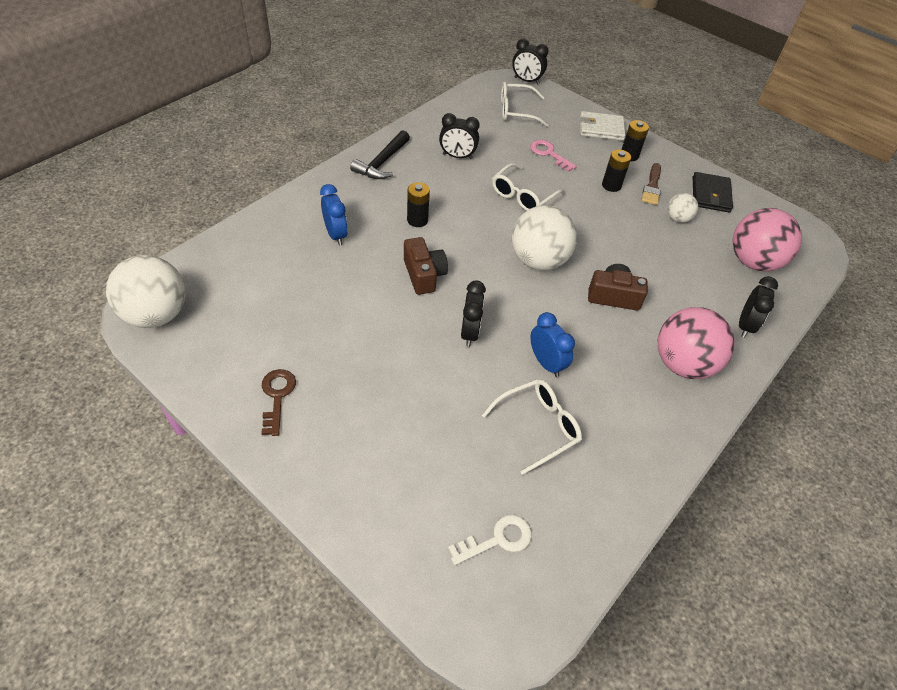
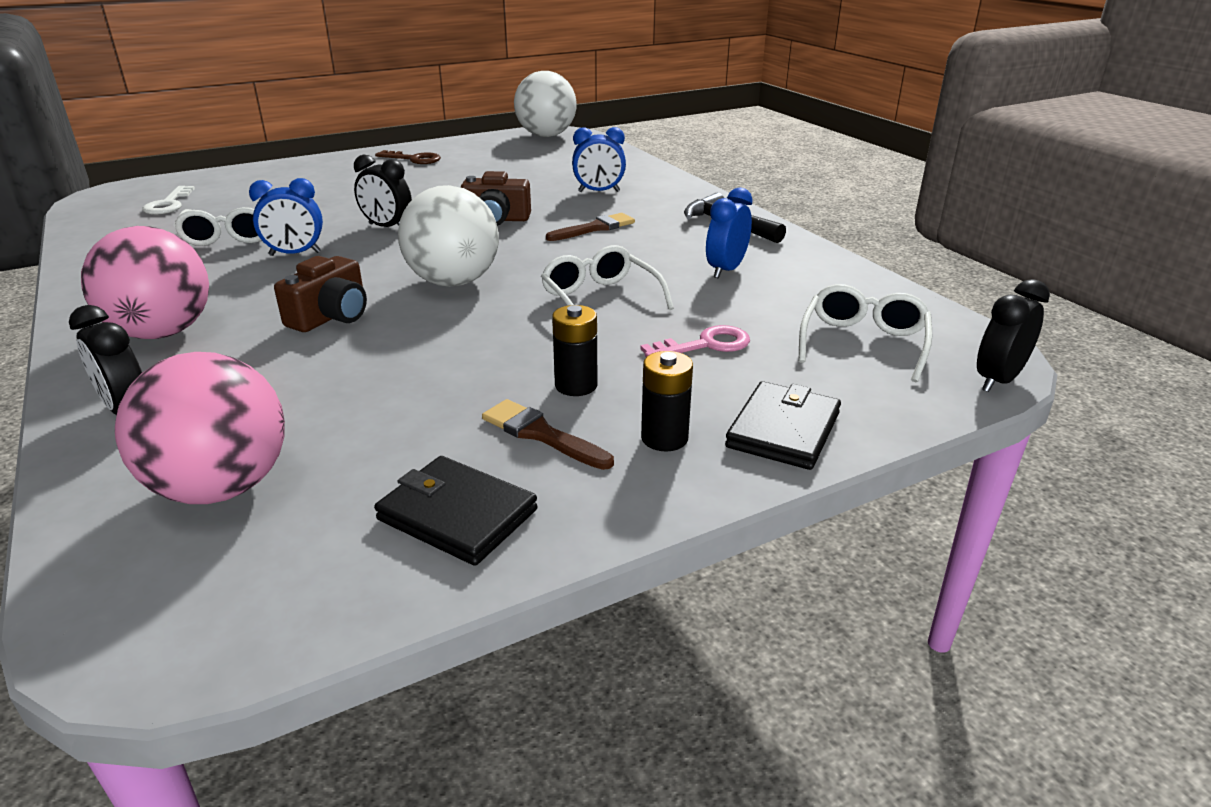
camera: 115 degrees right, 20 degrees down
black battery [407,182,430,227] -> brown brush [546,213,635,241]
black clock [439,113,480,159] -> blue clock [706,187,753,278]
white wallet [580,111,626,141] -> black wallet [725,381,841,470]
white ball [667,193,698,223] -> none

